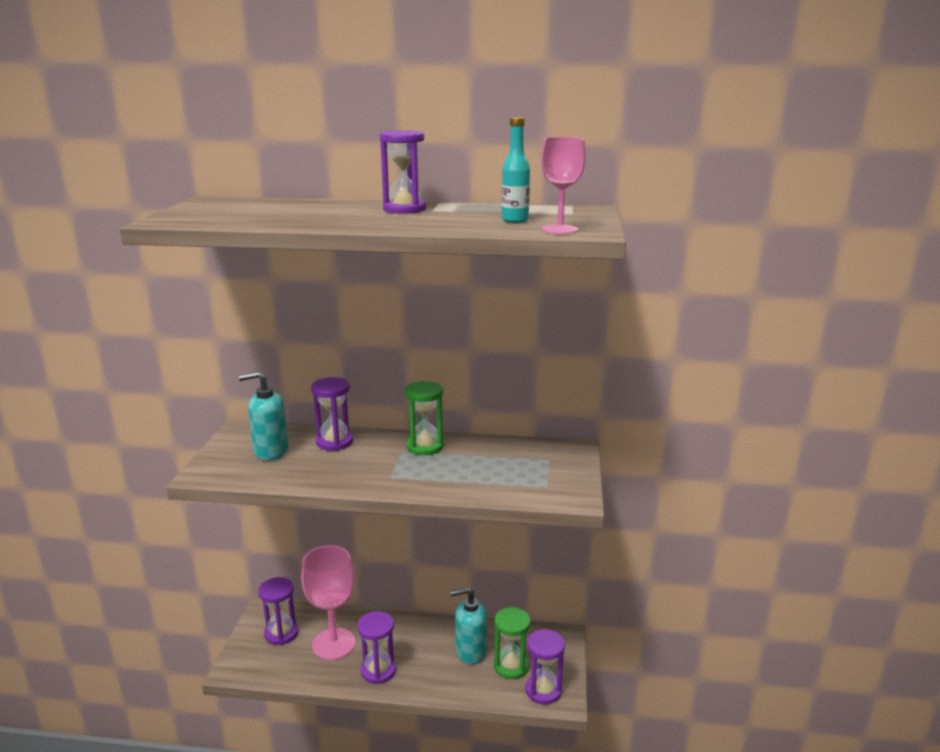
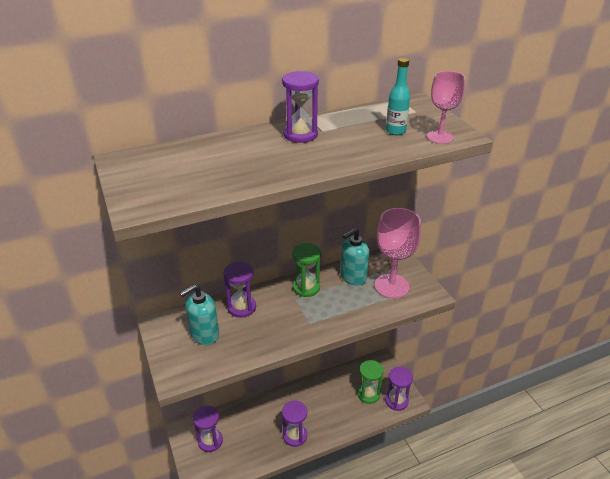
camera: 30 degrees left, 15 degrees up
pink goblet [301,545,356,660] -> pink goblet moved to [374,208,421,299]
turquoise soap dispenser [450,587,487,664] -> turquoise soap dispenser moved to [340,228,369,286]

